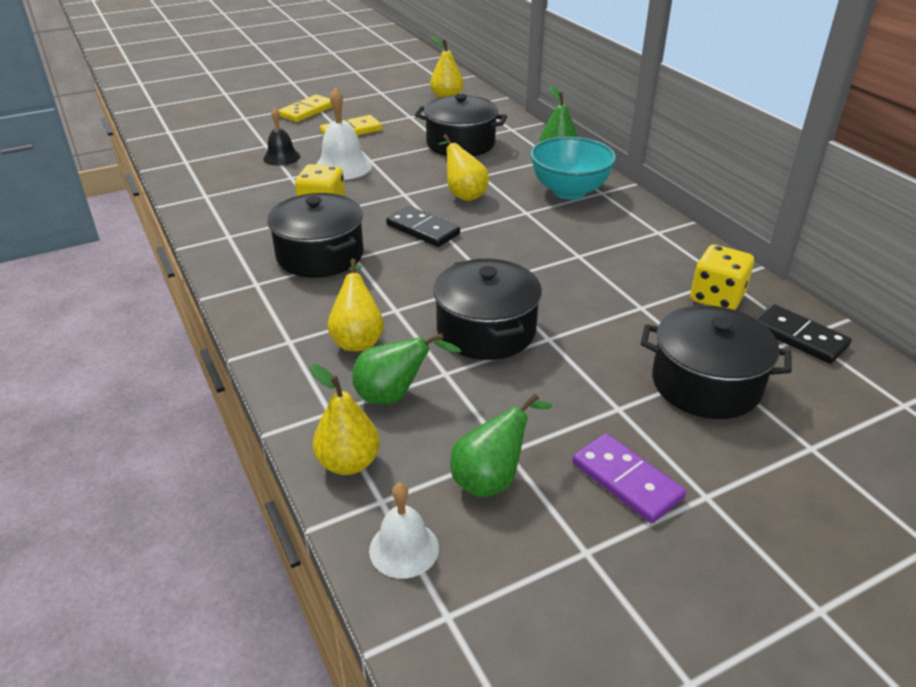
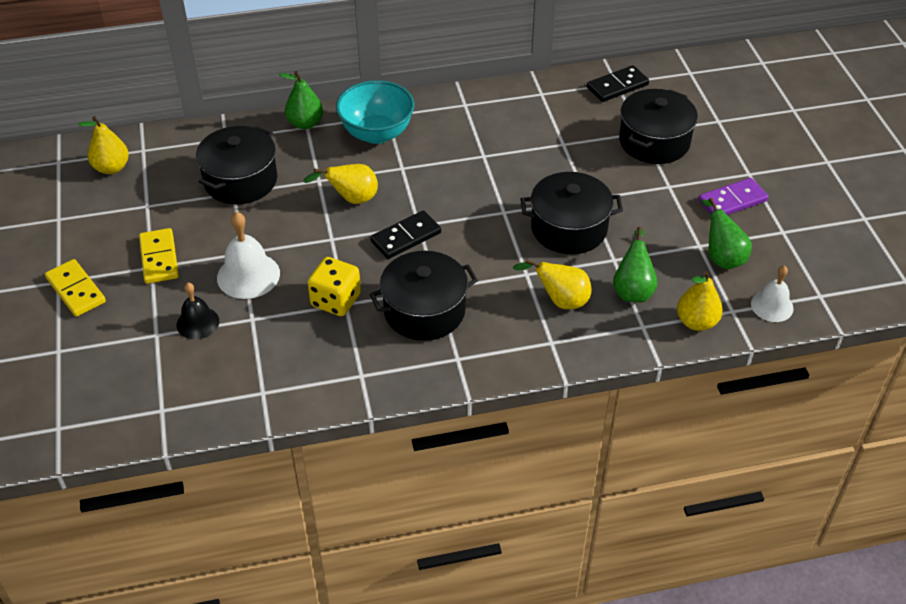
camera: 75 degrees left, 10 degrees up
yellow dice [690,245,754,310] -> none

